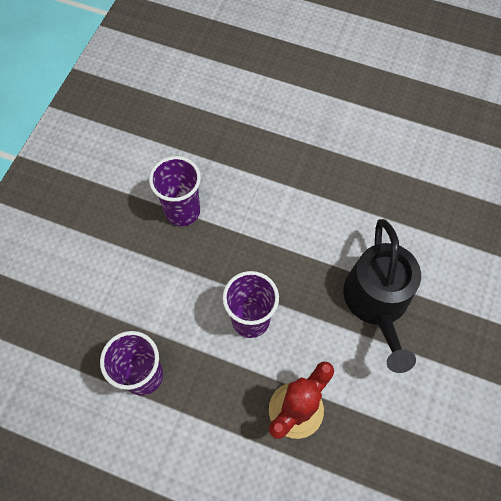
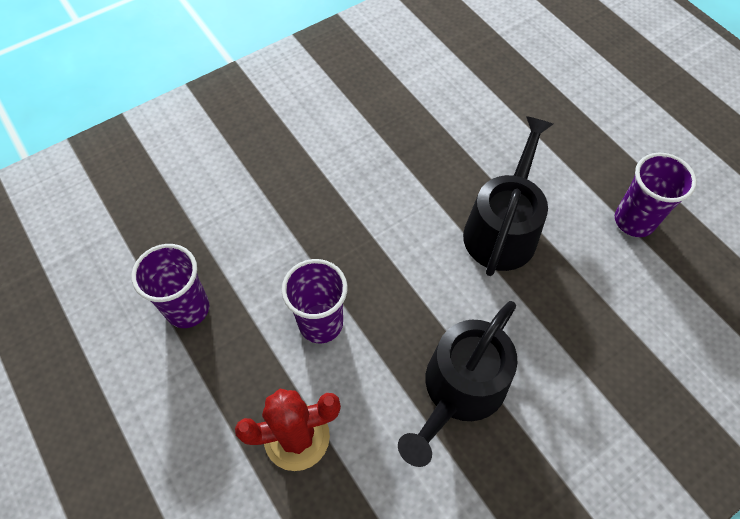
camera: 35 degrees right, 5 degrees down
purple cup [149,156,201,226] -> purple cup moved to [615,153,697,237]
none -> black watering can [463,116,553,276]

